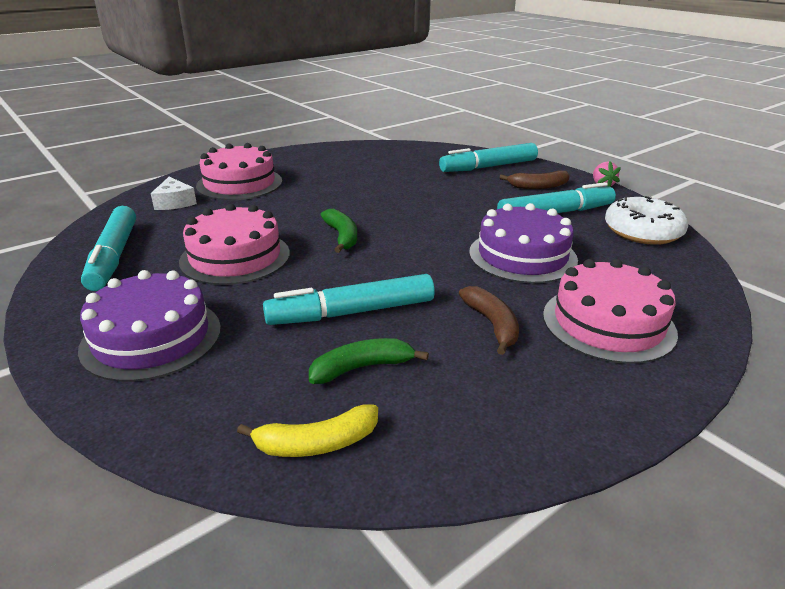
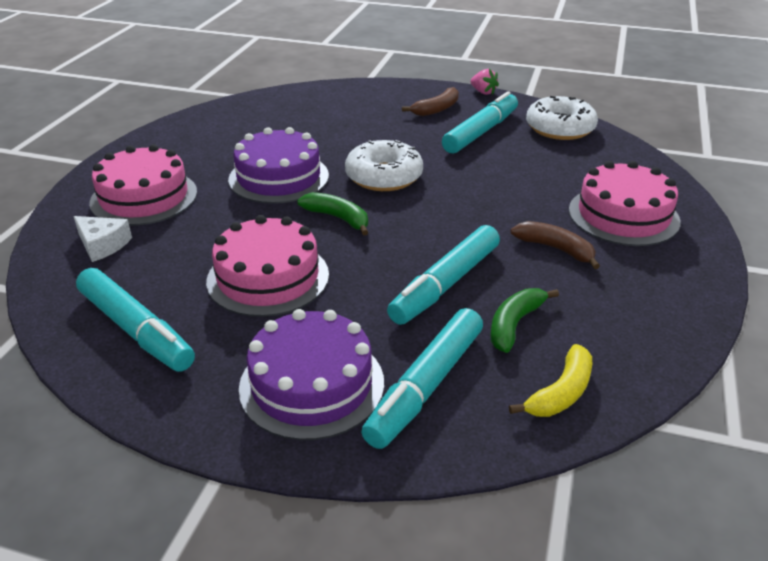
camera: 35 degrees left, 5 degrees up
turquoise marker [439,143,538,172] -> turquoise marker moved to [361,308,483,449]
purple cake [469,203,578,283] -> purple cake moved to [228,127,329,204]
none -> white donut [345,140,423,191]

